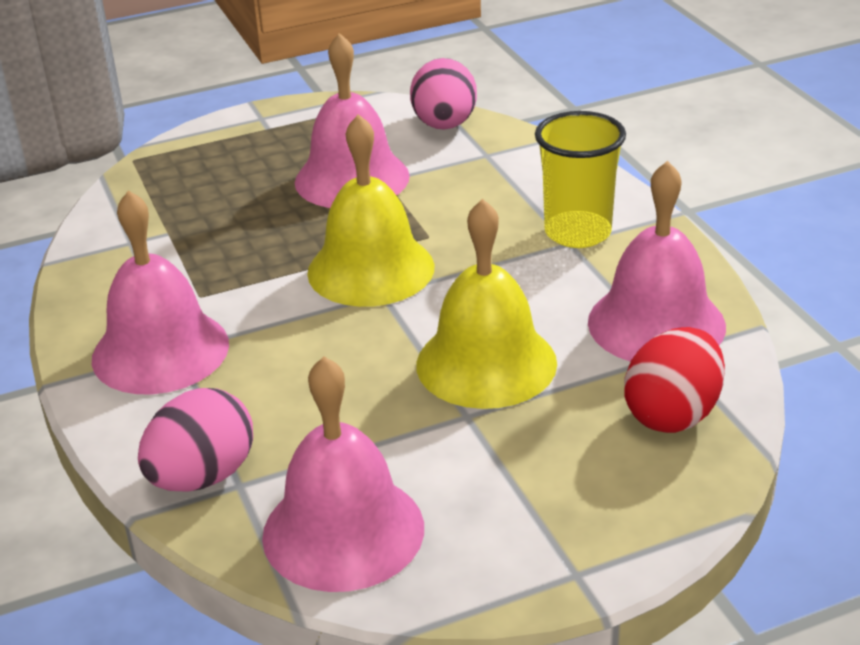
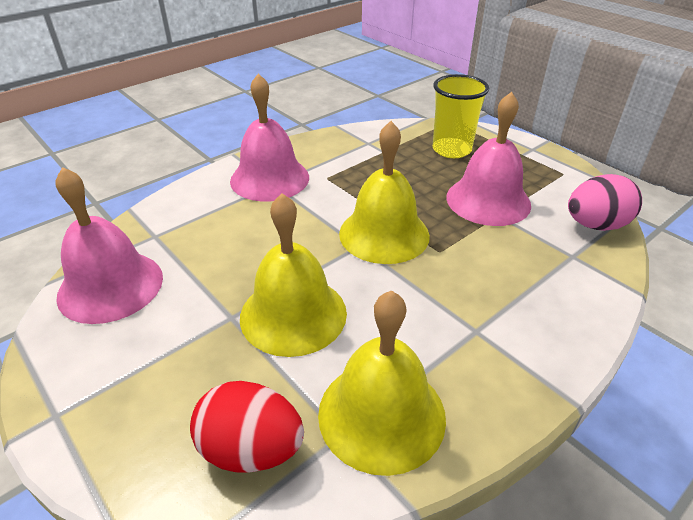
camera: 70 degrees right, 5 degrees up
pink egg [138,388,253,492] -> none
yellow cup [535,111,626,248] -> yellow cup moved to [433,74,489,158]
pink bell [588,161,726,362] -> yellow bell [318,290,446,476]

